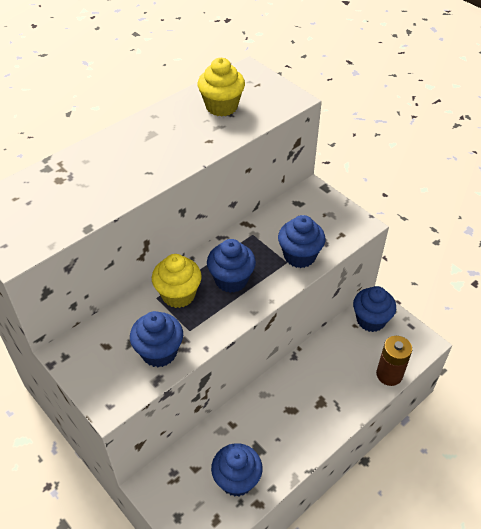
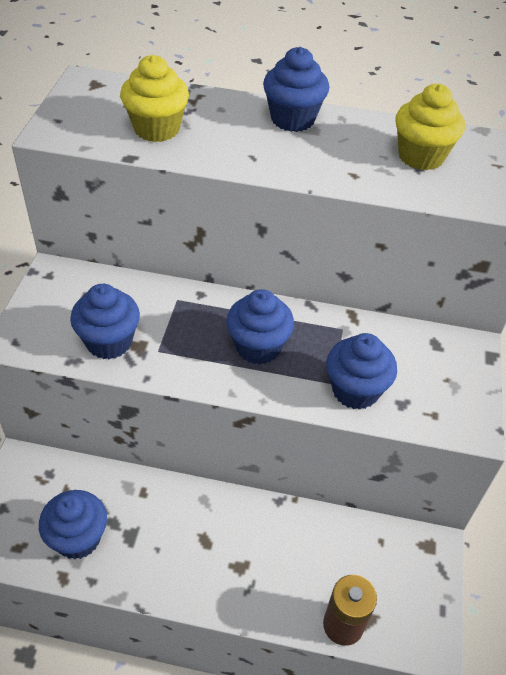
camera: 50 degrees right, 0 degrees up
yellow cupcake [152,254,202,308] -> yellow cupcake moved to [120,55,189,142]
blue cupcake [353,286,396,332] -> blue cupcake moved to [263,47,329,132]

